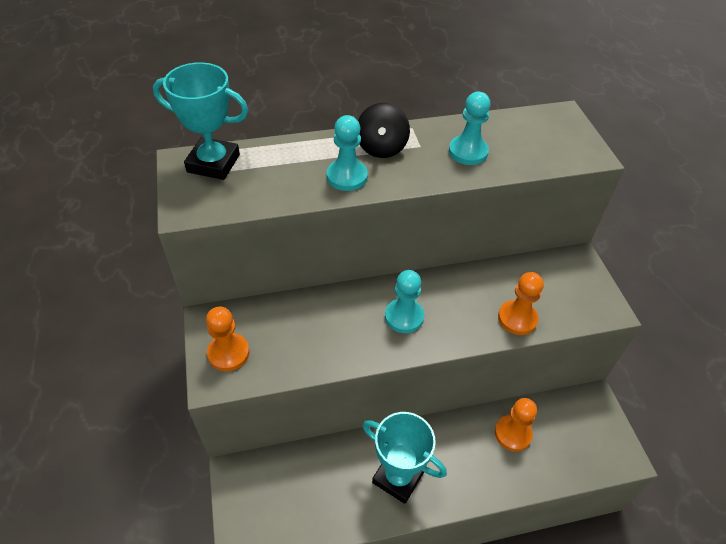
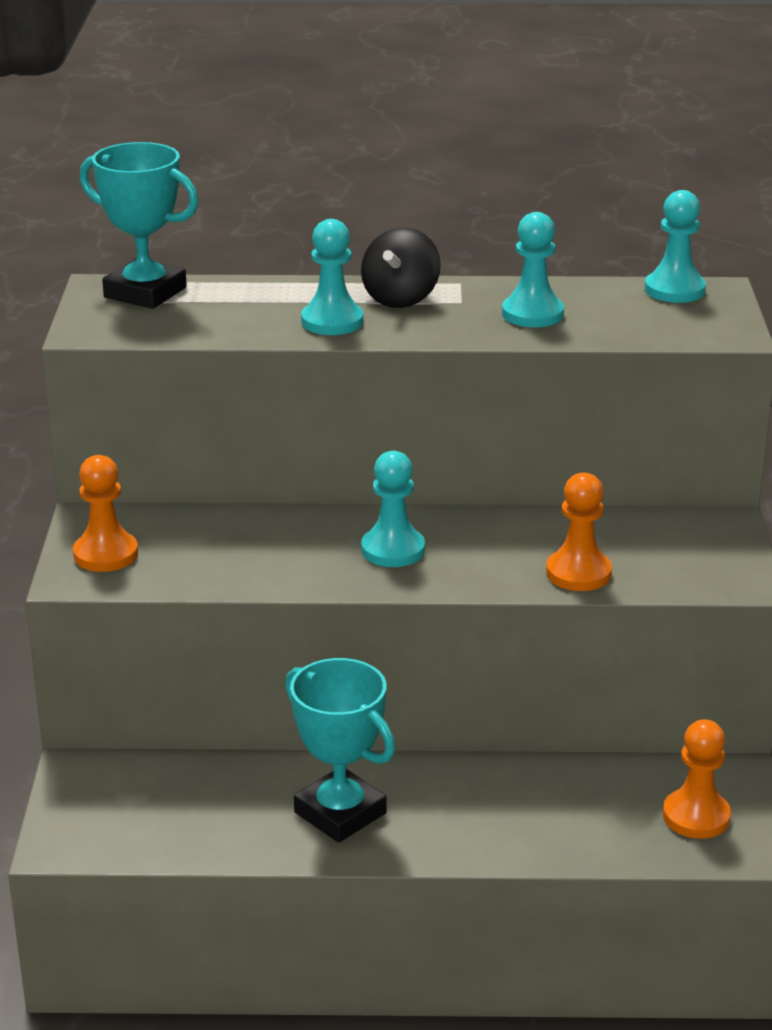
camera: 15 degrees right, 20 degrees down
orange pawn [495,398,537,452] -> orange pawn moved to [663,719,731,839]
none -> turquoise pawn [645,190,706,303]

